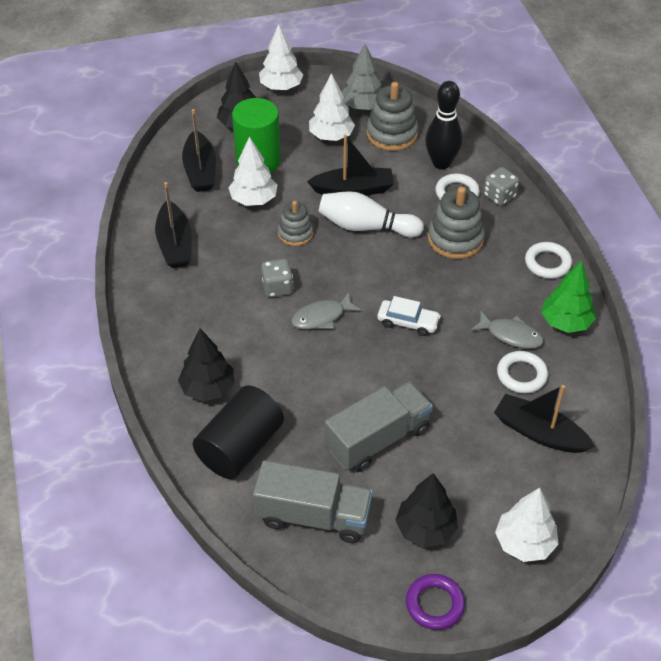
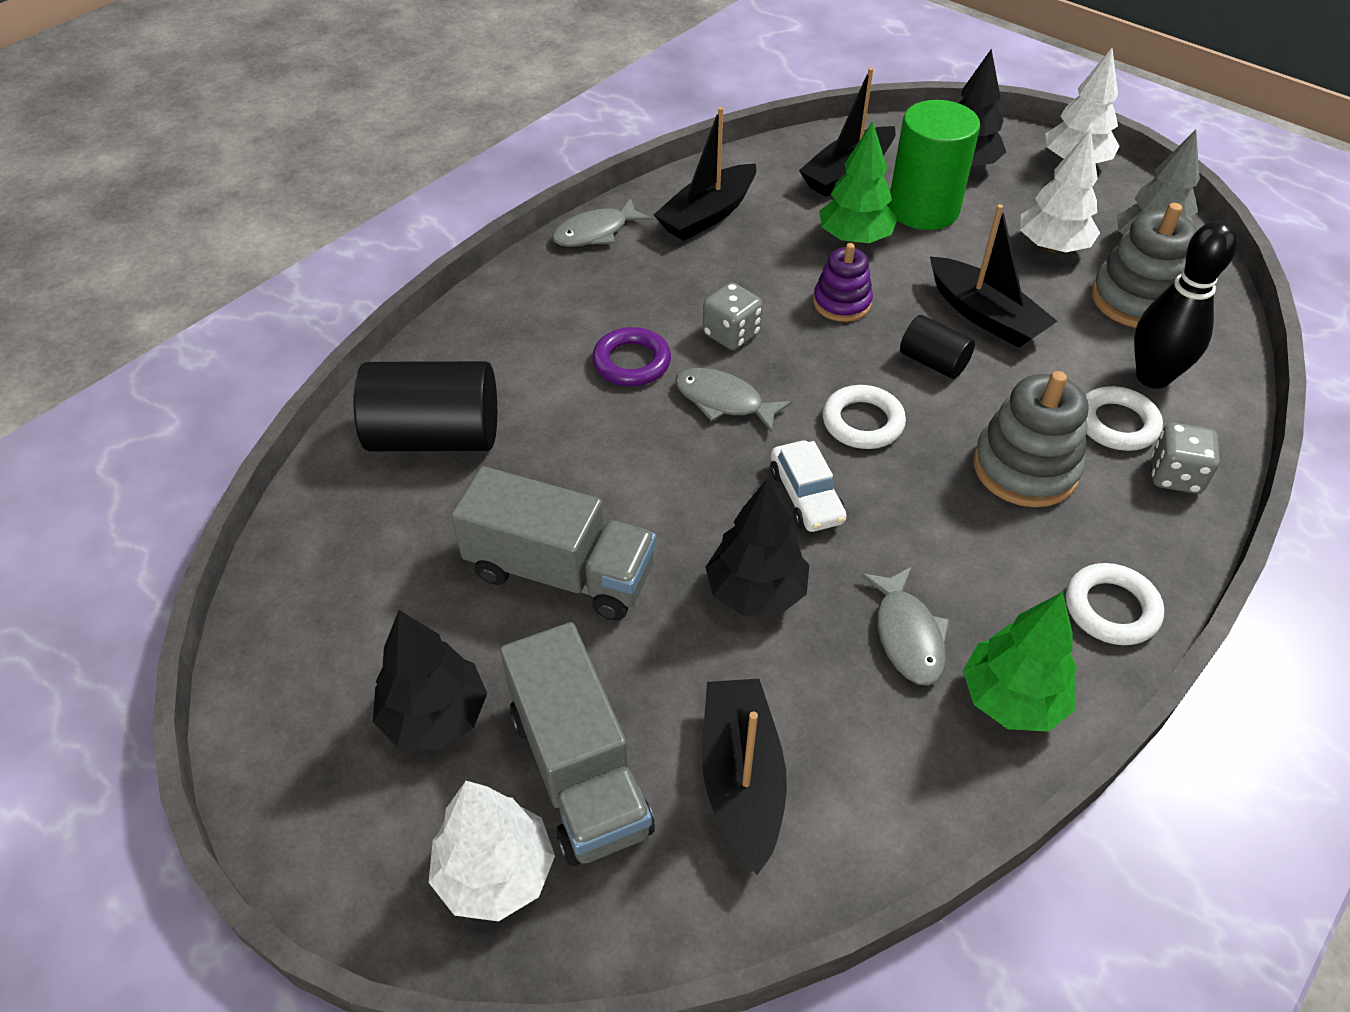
camera: 55 degrees right, 0 degrees up
black tree [178,328,235,401] -> black tree moved to [705,478,809,616]
white tree [228,136,278,206] -> green tree [819,121,898,244]
grey truck [253,460,373,543] -> grey truck moved to [500,622,655,866]
grey stacking toy [278,201,314,246] -> purple stacking toy [813,243,873,322]
white bowling pin [319,191,424,237] -> black cylinder [900,315,975,379]
purple ring [406,574,465,630] -> purple ring moved to [592,327,671,386]
white ring [497,351,548,393] -> white ring moved to [823,385,906,449]
none -> grey fish [552,198,652,247]

